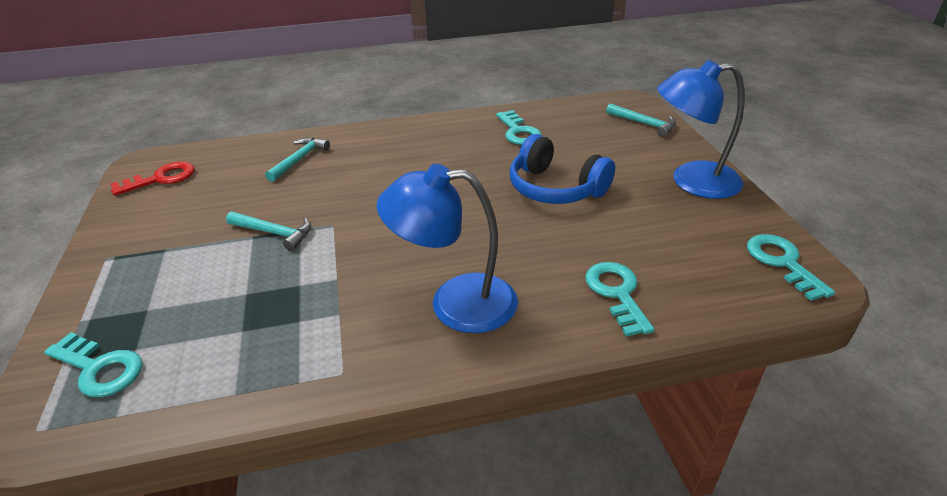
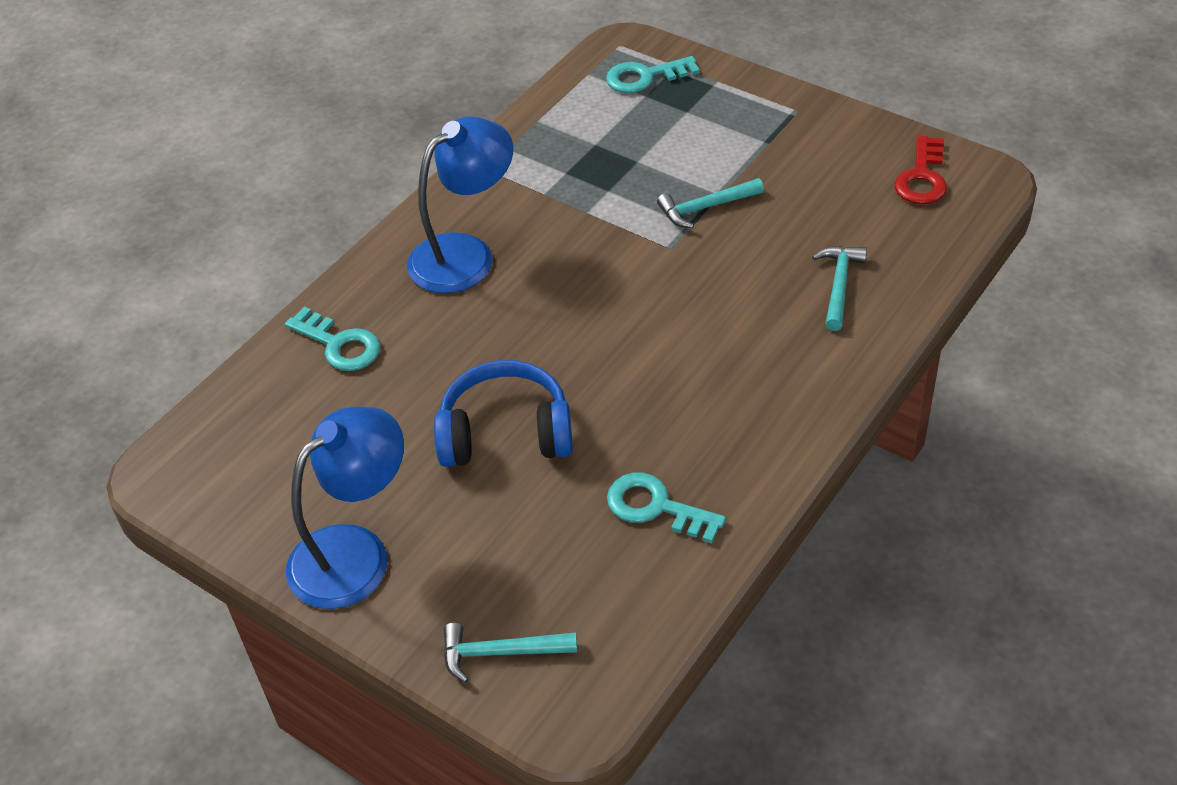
camera: 140 degrees right, 10 degrees up
turquoise hammer [265,137,330,182] -> turquoise hammer turned 150 degrees counterclockwise [812,246,867,331]
turquoise key [747,234,835,301] -> none

